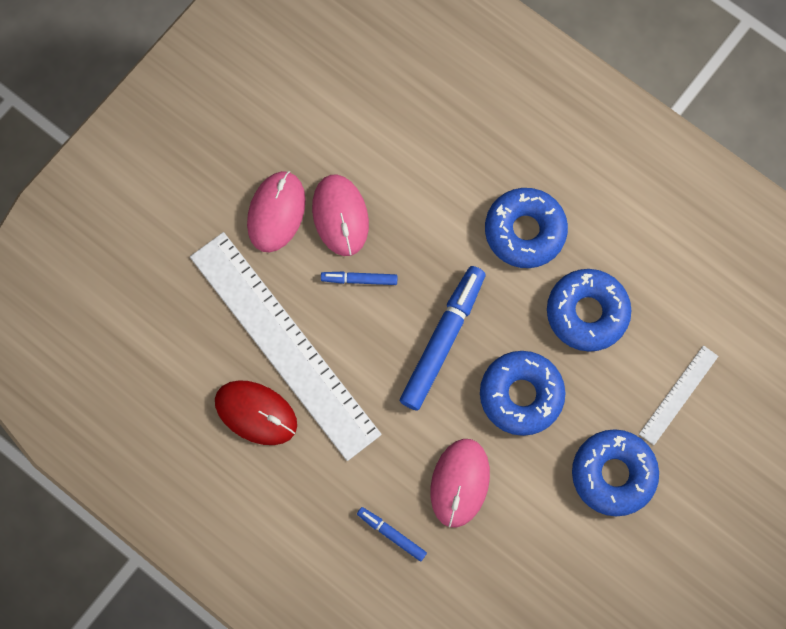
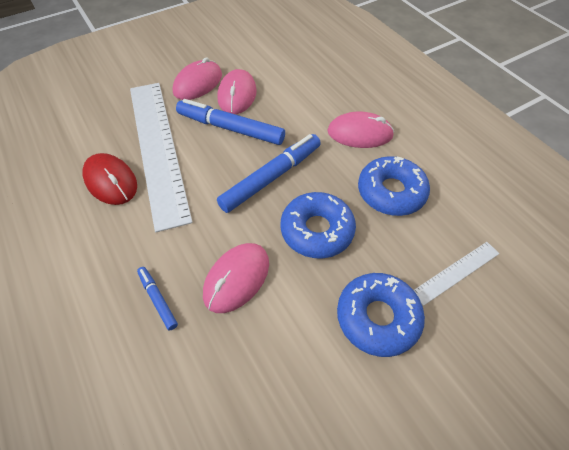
camera: 20 degrees right, 20 degrees down
blue marker [321,272,398,285] -> blue marker [176,99,285,145], size x2.02
blue donut [485,188,568,268] -> pink mouse [328,112,394,148]

